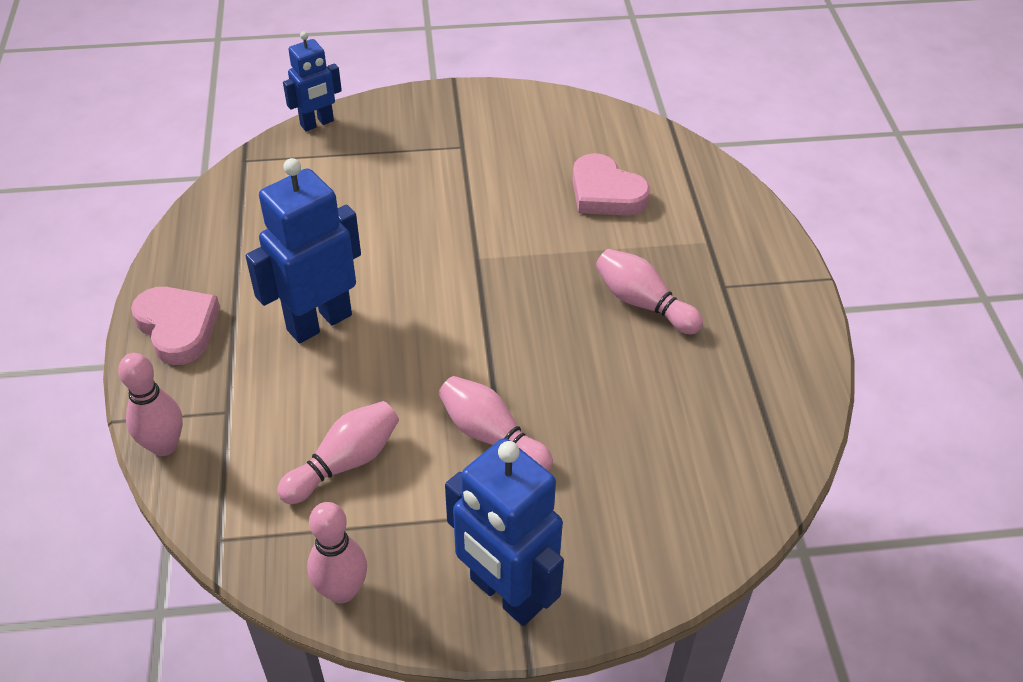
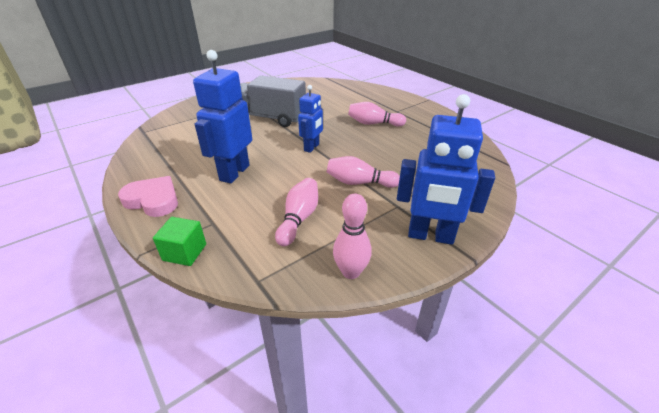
camera: 30 degrees left, 10 degrees down
pink bowling pin [118,353,183,456] -> green cube [153,217,206,266]
blue robot [283,31,342,131] -> blue robot moved to [298,85,323,153]
pink heart [572,153,650,216] -> none
none -> grey truck [240,75,306,127]

